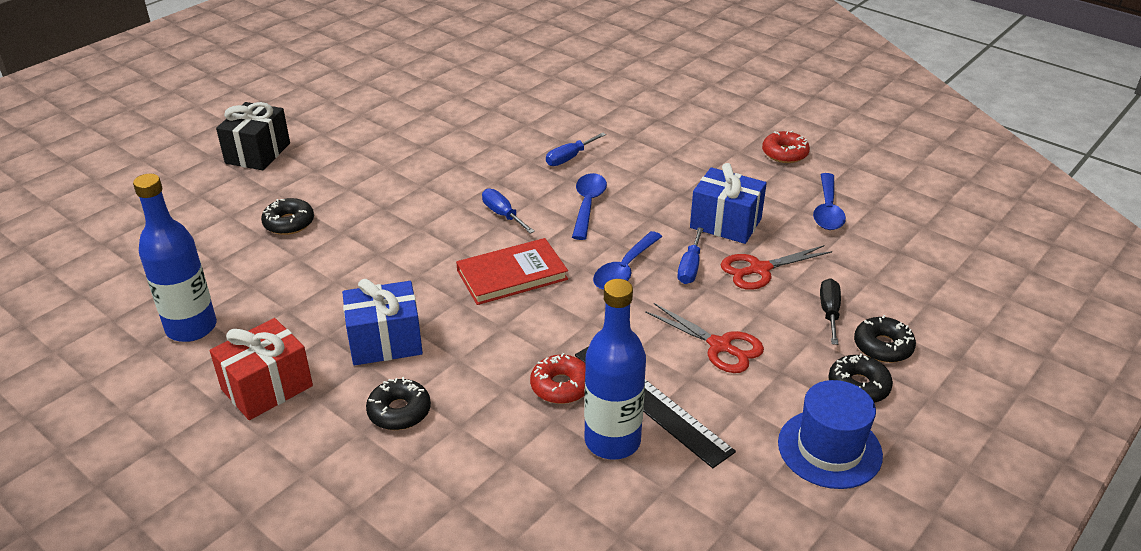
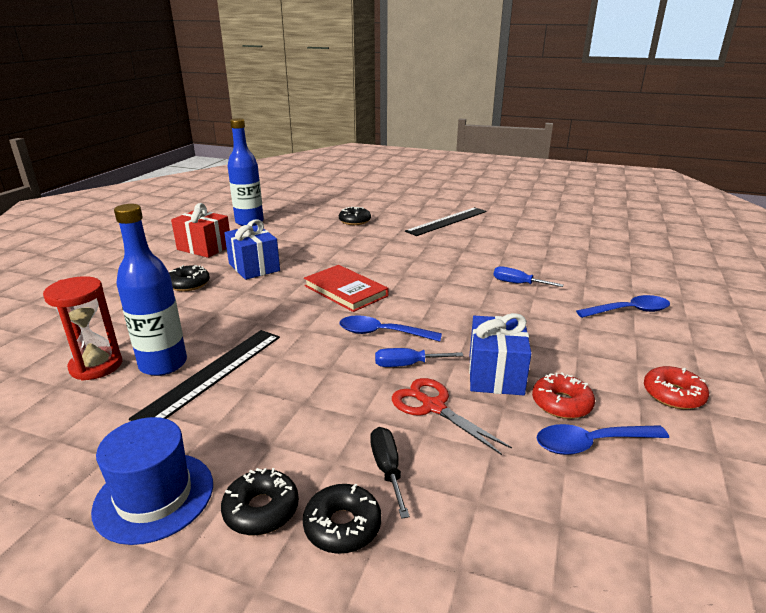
camera: 70 degrees right, 10 degrees down
black gift [216,102,290,170] -> none
blue screwdriver [482,189,535,234] -> none
red donut [530,353,585,404] -> red donut moved to [532,372,595,419]
blue spoon [572,173,607,240] -> blue spoon moved to [576,295,670,318]
red scissors [645,303,764,373] -> none
black screwdriver [820,278,841,345] -> black screwdriver turned 90 degrees counterclockwise [370,427,410,519]
none -> red hourglass [43,276,122,381]
none -> black ruler [405,207,487,236]

